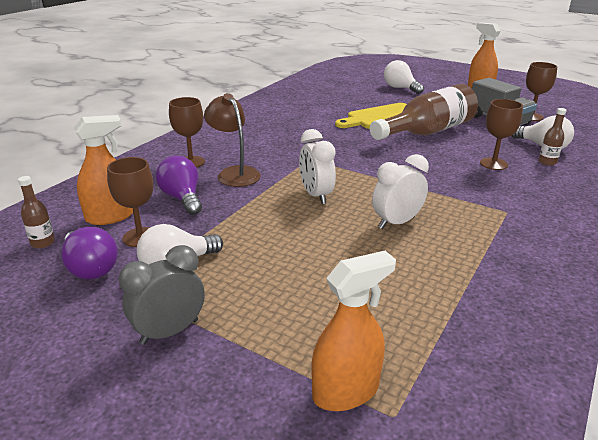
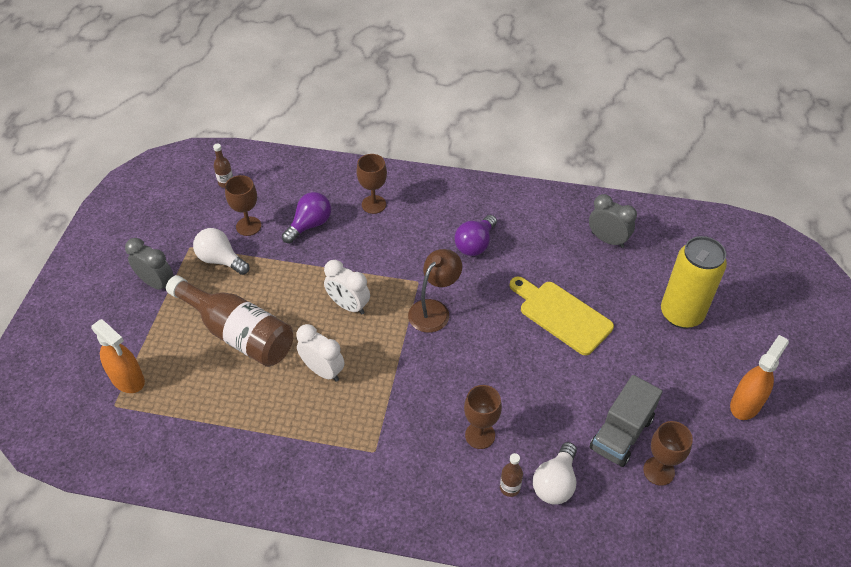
camera: 70 degrees right, 20 degrees up
purple light bulb [61,227,118,279] -> purple light bulb moved to [454,215,497,256]
orange spray bottle [74,115,133,225] -> none
brown lamp [204,93,261,187] -> brown lamp moved to [408,249,462,333]
white clock [299,129,336,204] -> white clock turned 105 degrees counterclockwise [324,260,370,315]
brown bottle [370,84,478,140] -> brown bottle moved to [166,275,293,367]
white light bulb [384,60,424,94] -> yellow can [661,236,727,328]
none -> grey clock [589,194,637,248]

